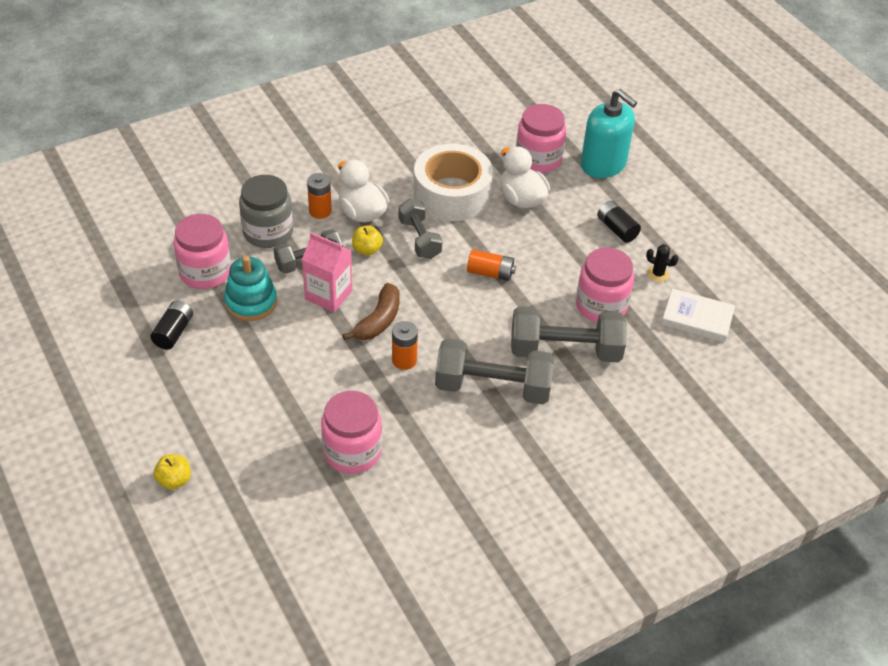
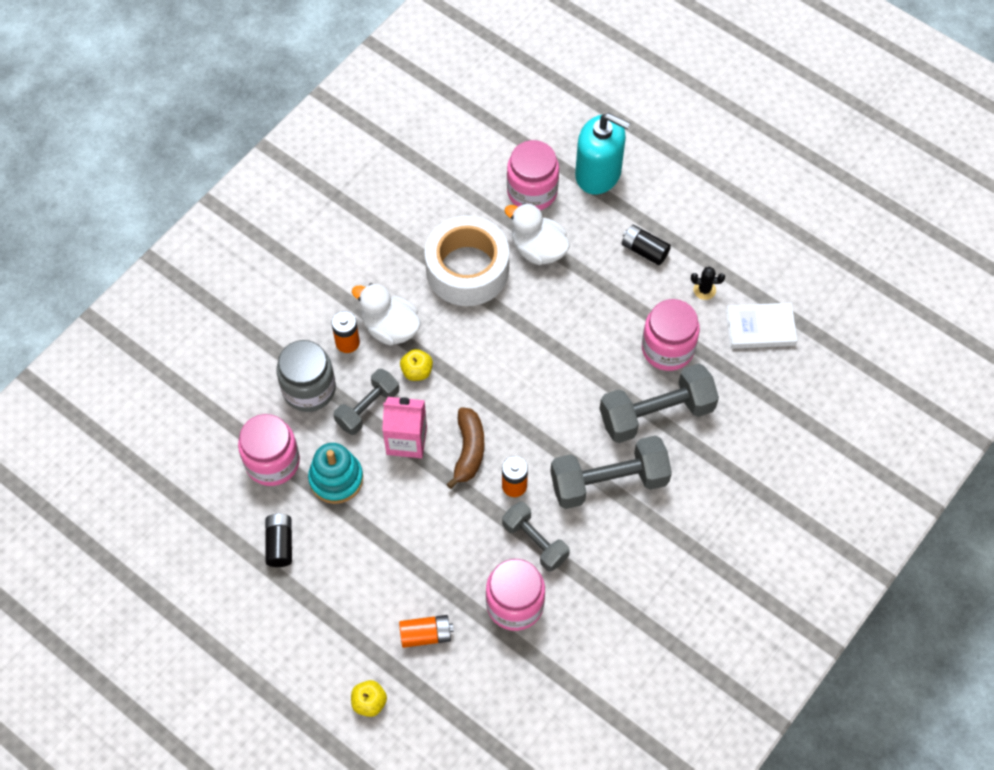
camera: 20 degrees left, 15 degrees up
grey dumbbell [398,199,443,259] -> grey dumbbell moved to [502,501,570,572]
orange battery [467,249,516,281] -> orange battery moved to [399,615,454,648]

